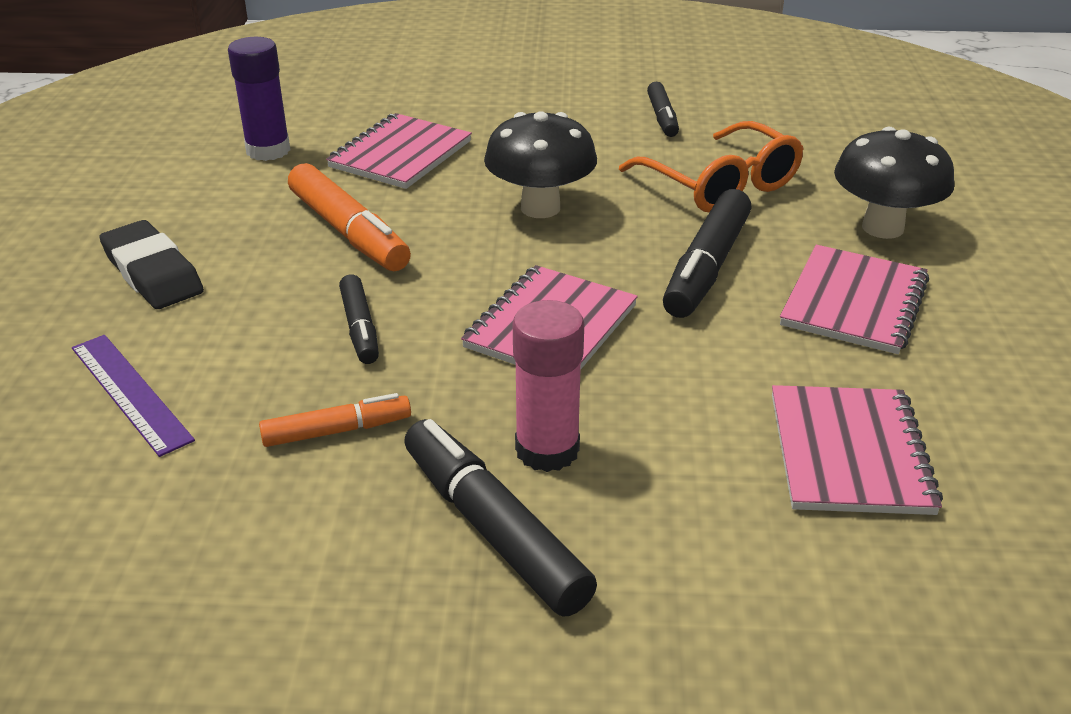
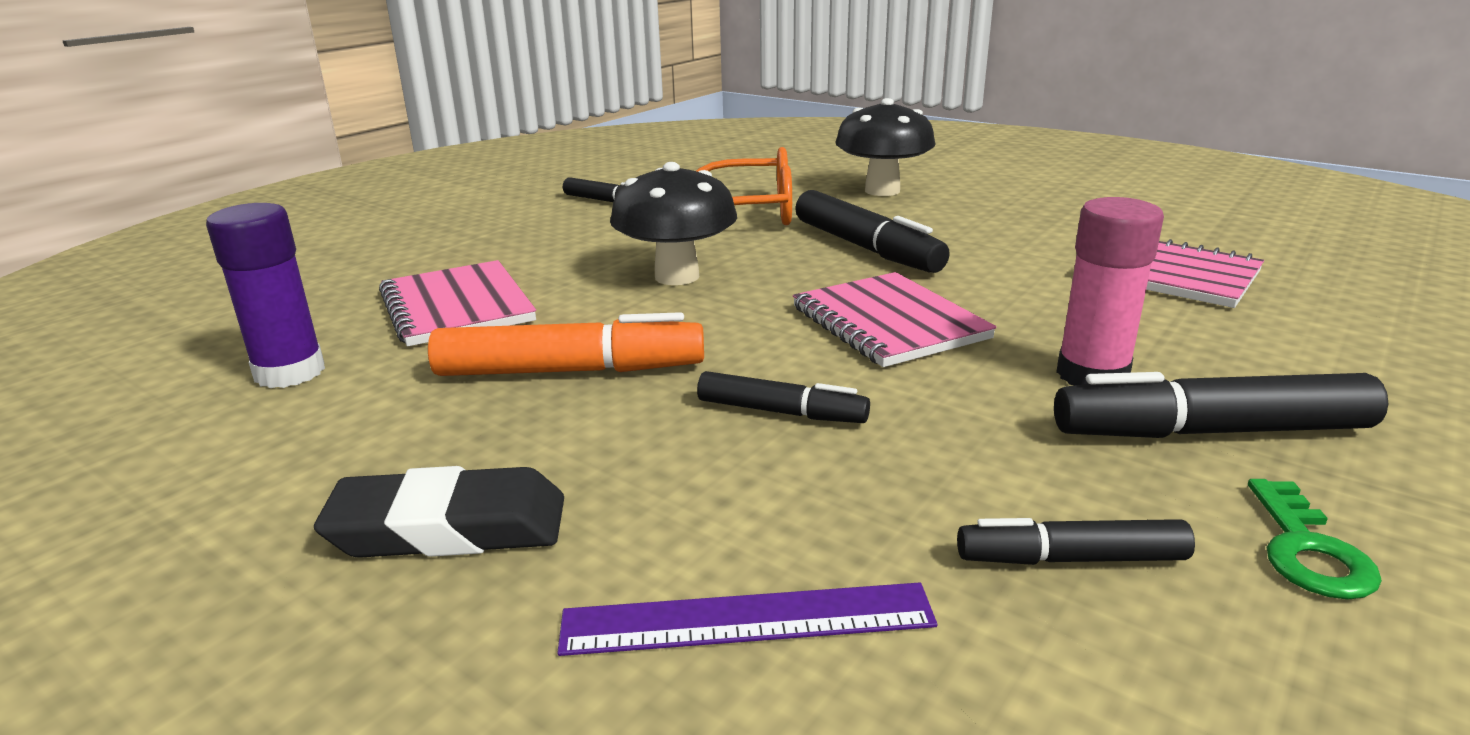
camera: 55 degrees left, 10 degrees down
orange marker [259,393,411,447] -> none
pink notebook [780,245,929,354] -> none
none -> black marker [957,518,1195,565]
none -> green key [1248,479,1382,599]

